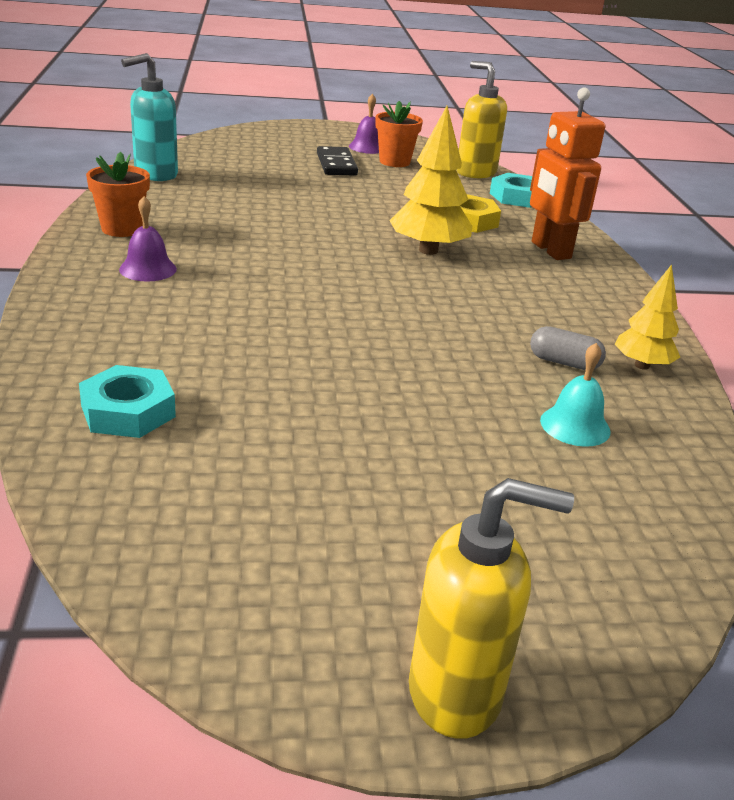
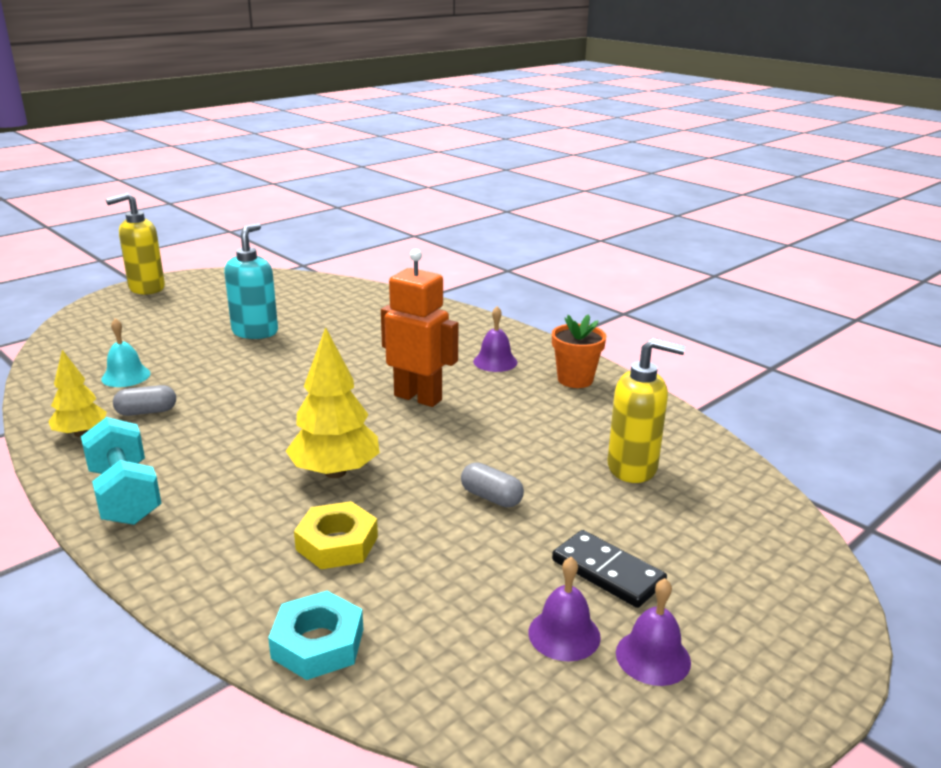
camera: 145 degrees right, 5 degrees down
turquoise nut [79,365,176,438] -> none
turquoise soap dispenser [121,53,178,181] -> turquoise soap dispenser moved to [224,223,278,339]
orange flower pot [375,101,423,167] -> purple bell [528,557,601,661]
yellow soap dispenser [457,61,507,179] -> yellow soap dispenser moved to [608,338,686,483]
orange robot [530,88,605,260] -> orange robot moved to [381,249,459,407]
none -> turquoise dumbbell [81,417,162,525]
none -> grey capsule [461,462,524,507]

